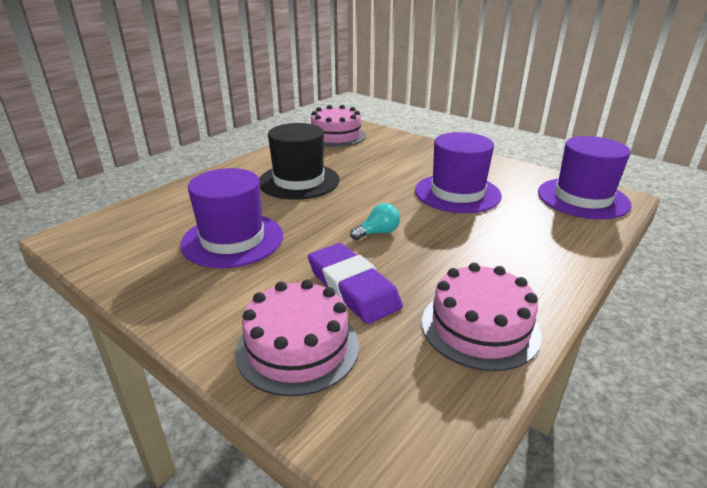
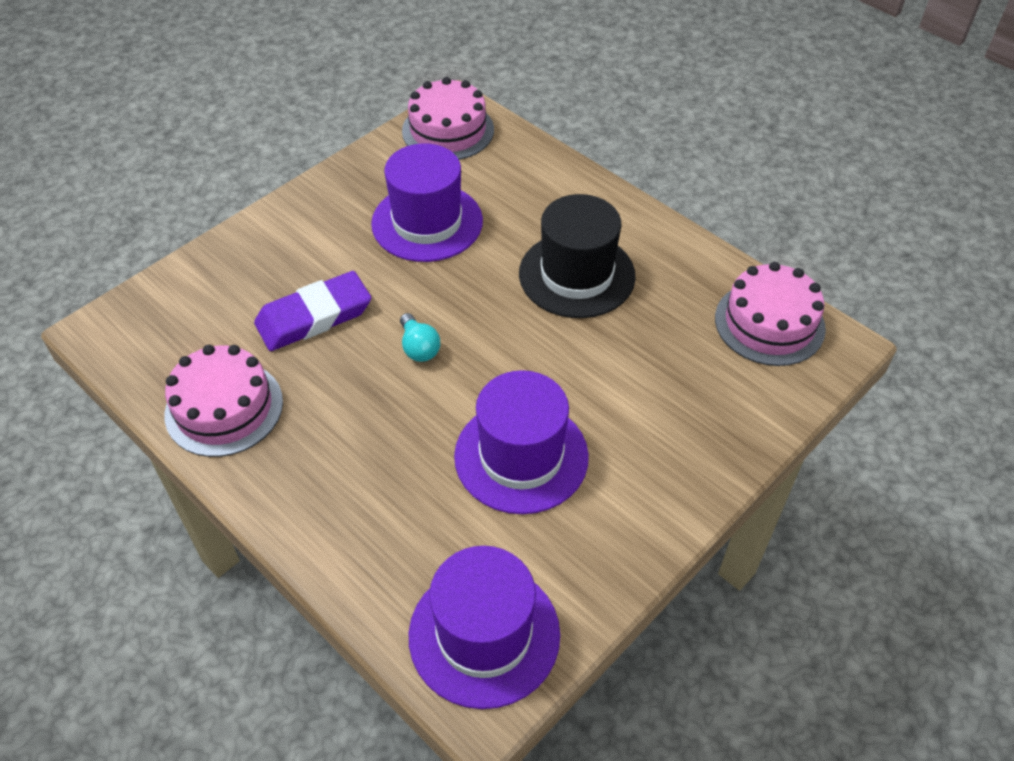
camera: 95 degrees right, 20 degrees up
pink cake [235,280,359,396] -> pink cake moved to [402,77,494,160]

